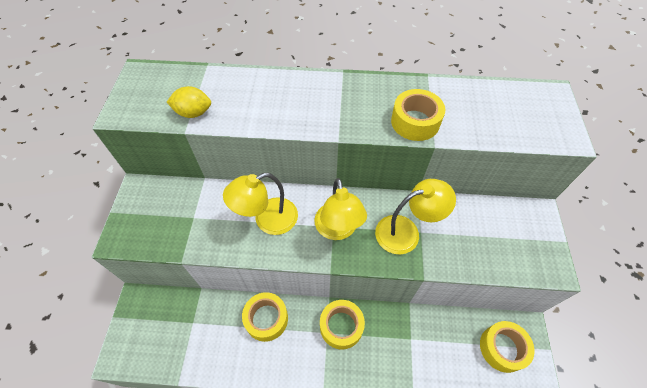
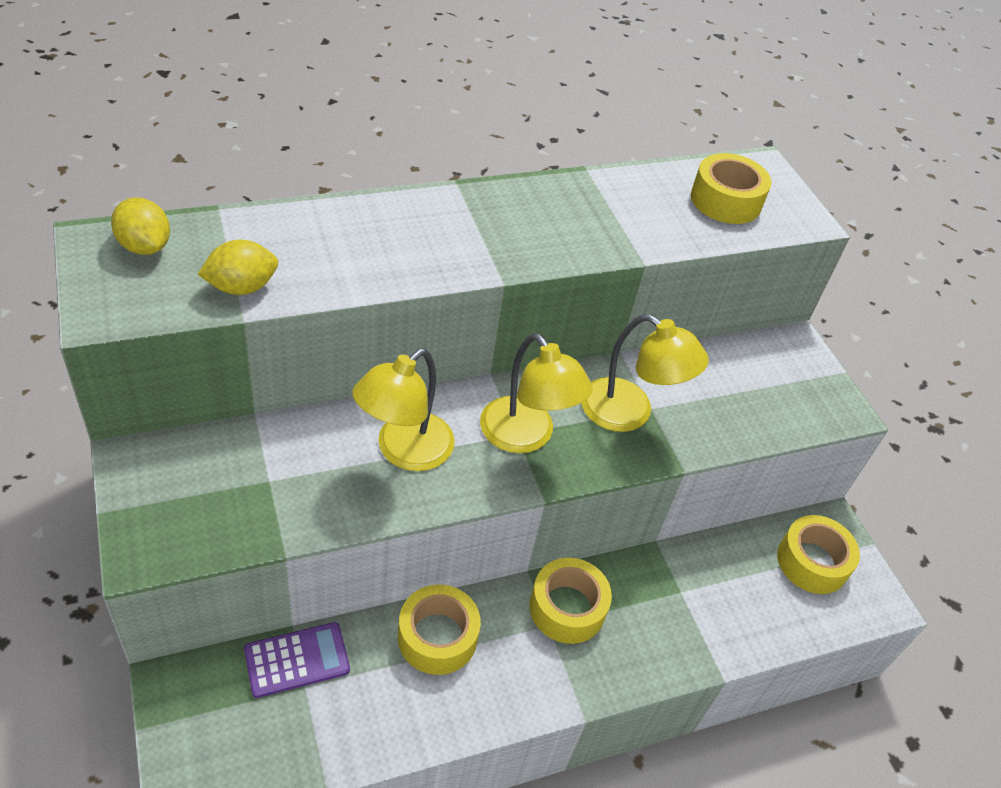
camera: 30 degrees left, 10 degrees down
yellow lamp [375,179,456,254] -> yellow lamp turned 75 degrees clockwise [581,314,709,432]
yellow tape [391,89,445,141] -> yellow tape moved to [691,153,771,224]
none -> yellow lemon [111,197,170,255]
none -> purple calculator [244,622,350,698]

